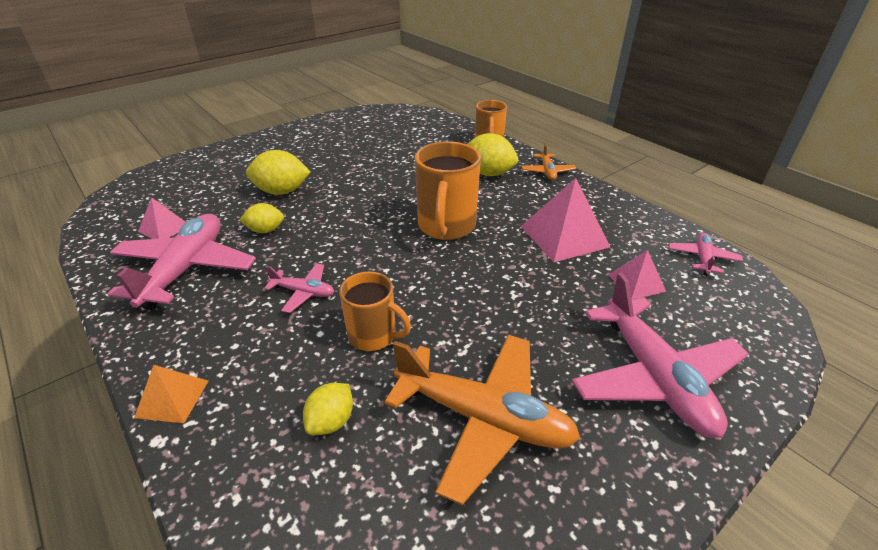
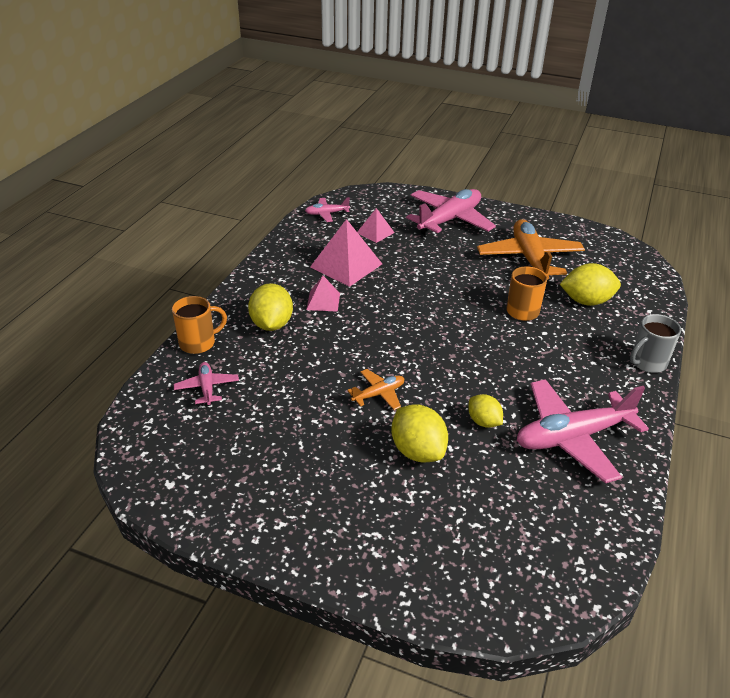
camera: 120 degrees left, 0 degrees up
orange pyramid [134,365,208,423] -> grey mug [630,314,681,373]
pink pyramid [138,197,186,239] -> pink pyramid moved to [306,276,340,312]
pink plane [264,263,334,313] -> pink plane moved to [174,362,239,406]
yellow lemon [303,383,353,435] -> yellow lemon [560,263,621,306], size x1.62
orange mug [415,141,481,240] -> none
orange plane [521,143,576,180] -> orange plane moved to [347,369,404,410]

